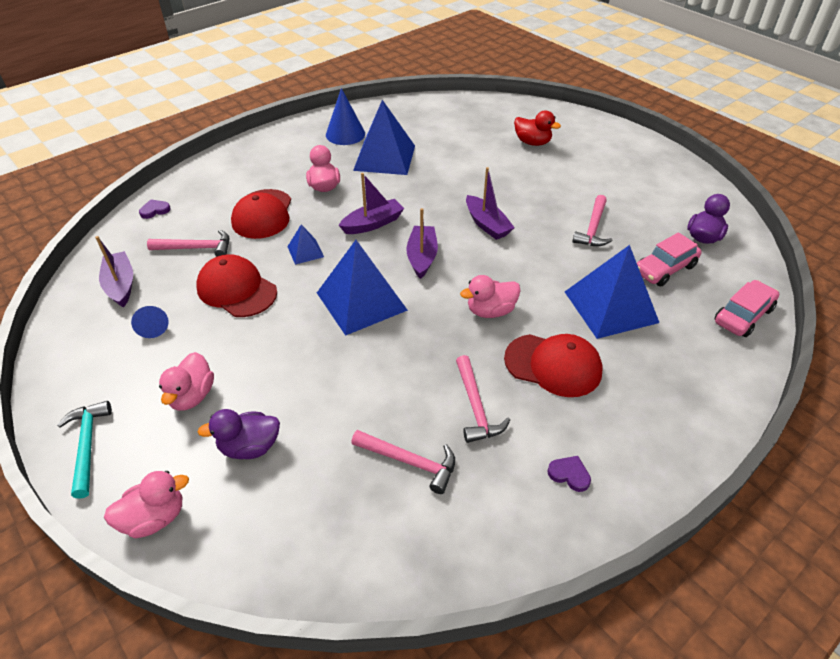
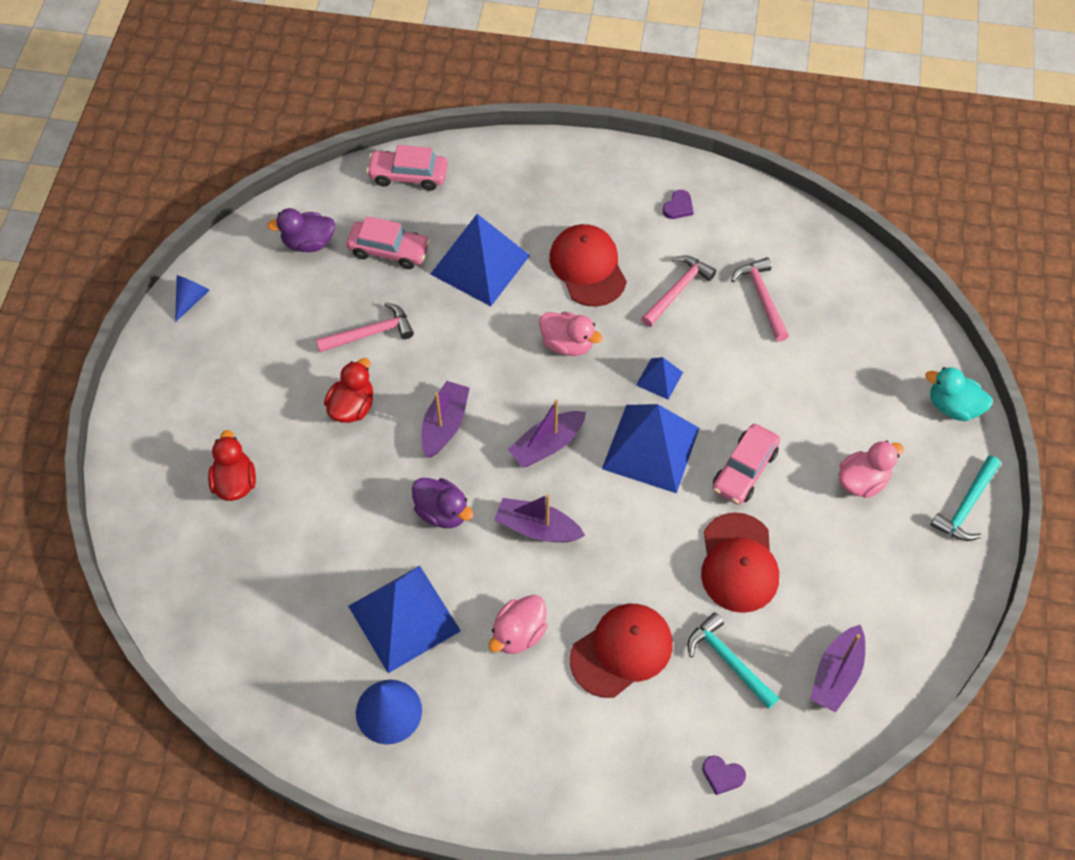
camera: 130 degrees left, 15 degrees up
pink duck [104,471,189,538] -> turquoise duck [925,367,993,421]
blue cone [131,306,169,338] -> blue cone moved to [175,275,210,322]
pink hammer [147,230,229,257] -> turquoise hammer [688,612,779,709]
purple duck [197,409,280,459] -> purple duck moved to [412,478,473,528]
blue pyramid [288,225,324,265] -> blue pyramid moved to [636,357,683,399]
purple heart [547,456,591,492] -> purple heart turned 135 degrees counterclockwise [663,190,694,219]
none -> red duck [324,358,373,423]
none -> pink car [713,424,780,505]

